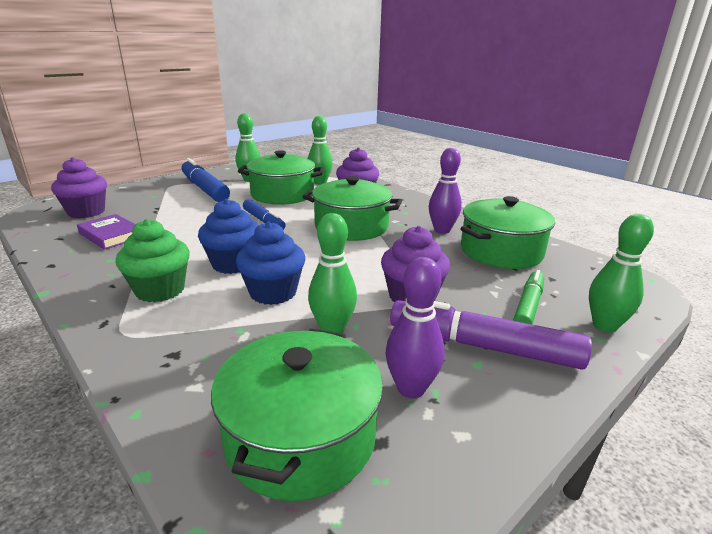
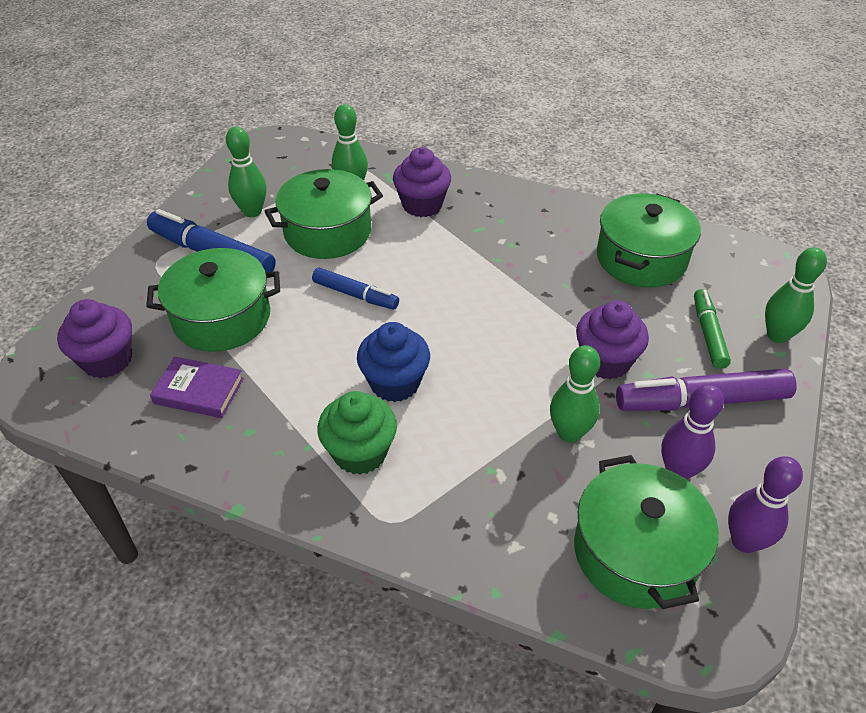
camera: 25 degrees left, 20 degrees up
blue cupcake [236,221,305,305] -> none
green pot [303,176,402,241] -> green pot moved to [146,248,280,352]
purple bowling pin [429,148,462,234] -> purple bowling pin moved to [728,456,803,553]

